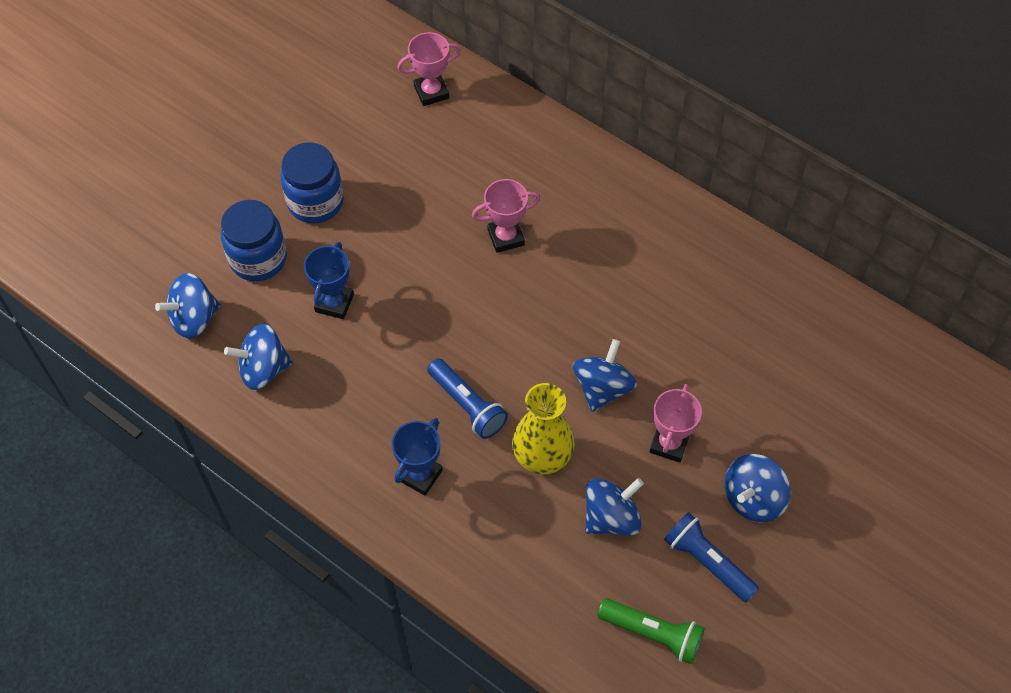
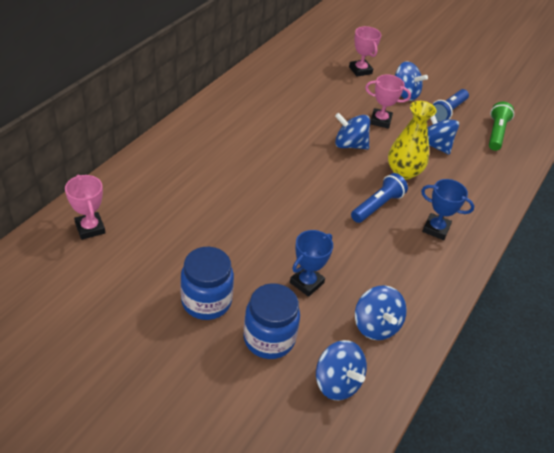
camera: 100 degrees left, 15 degrees down
blue trophy [304,242,354,319] -> blue trophy turned 60 degrees counterclockwise [290,230,333,297]
pink trophy [472,179,540,253] -> pink trophy moved to [349,26,381,77]

